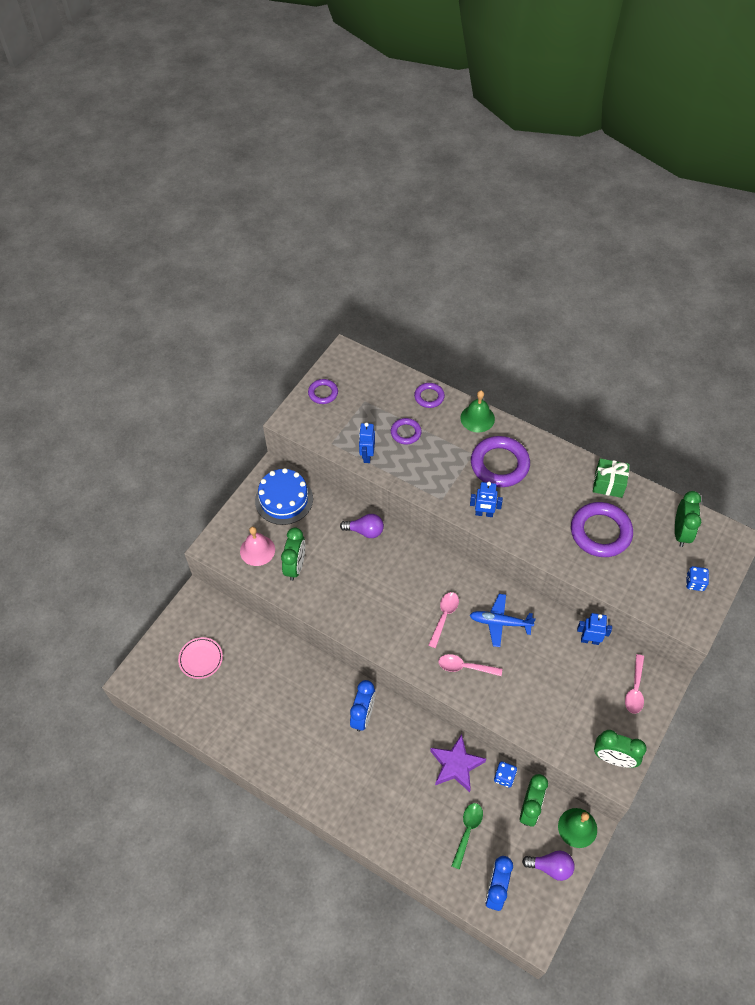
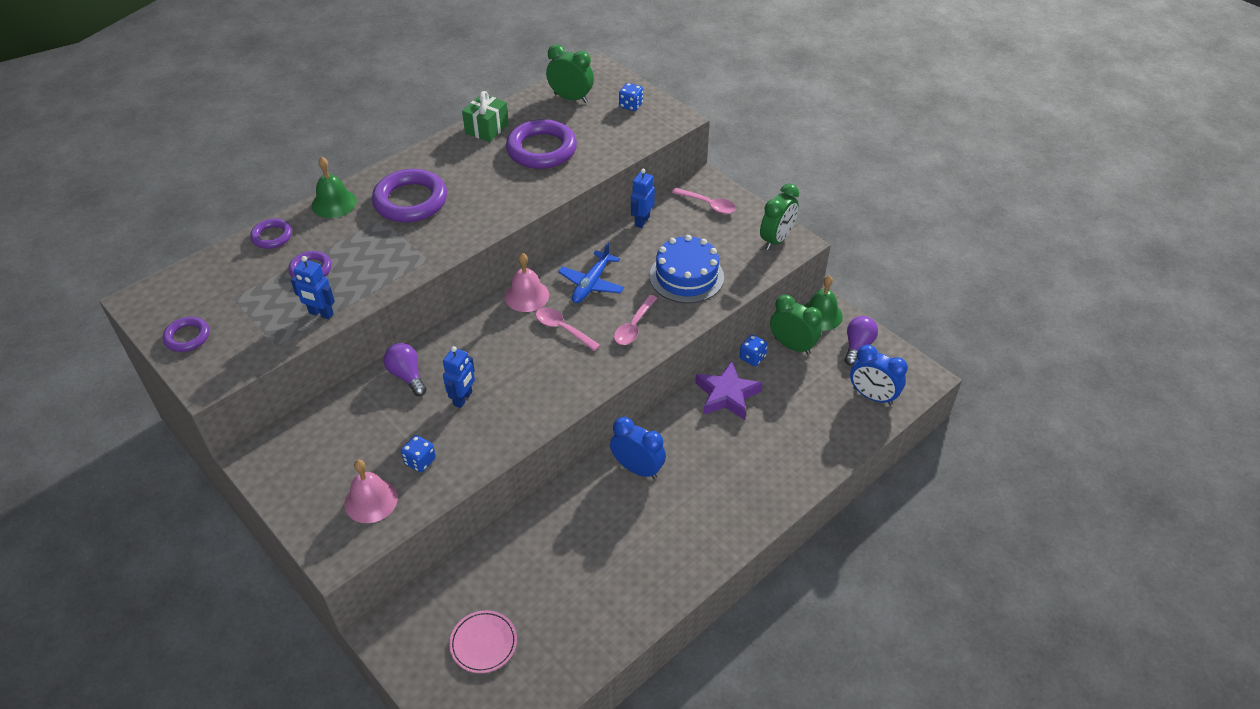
camera: 75 degrees left, 10 degrees down
blue cake [255,468,313,525] -> blue cake moved to [650,235,724,303]
green clock [281,528,305,581] -> blue dice [401,435,436,472]
purple light bulb [340,514,384,538] -> purple light bulb turned 60 degrees counterclockwise [383,343,427,396]
green spoon [452,803,483,870] -> none
blue robot [470,482,503,517] -> blue robot moved to [443,346,475,408]
none -> pink bell [505,253,549,312]

